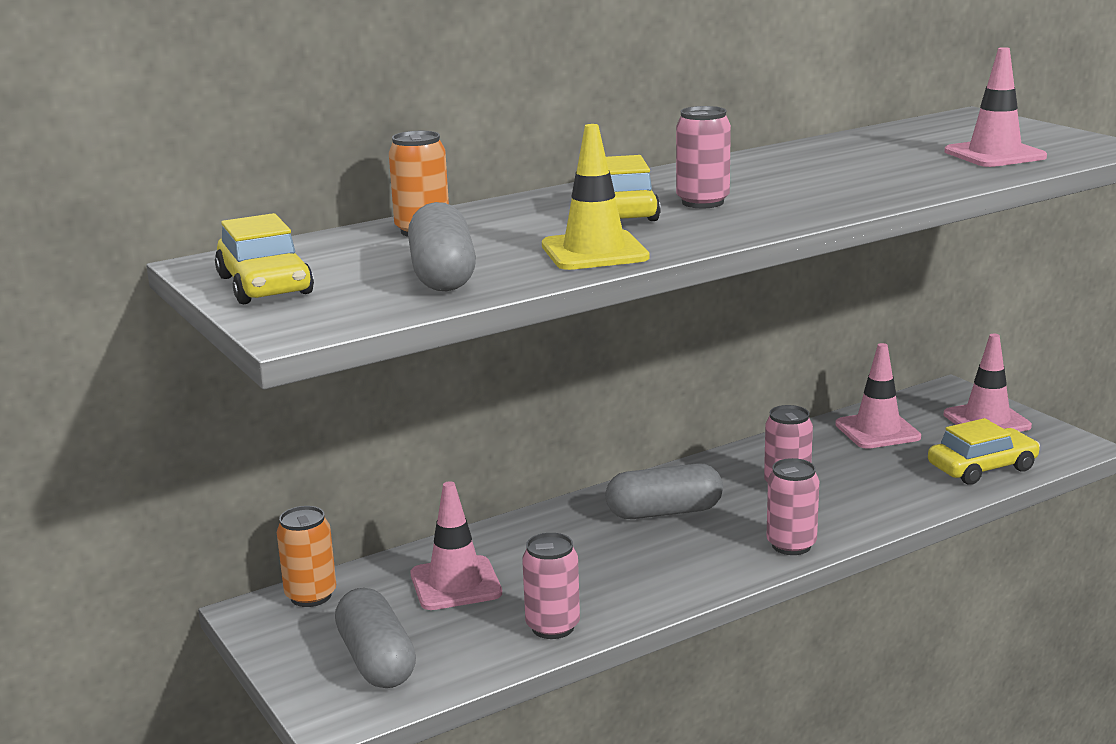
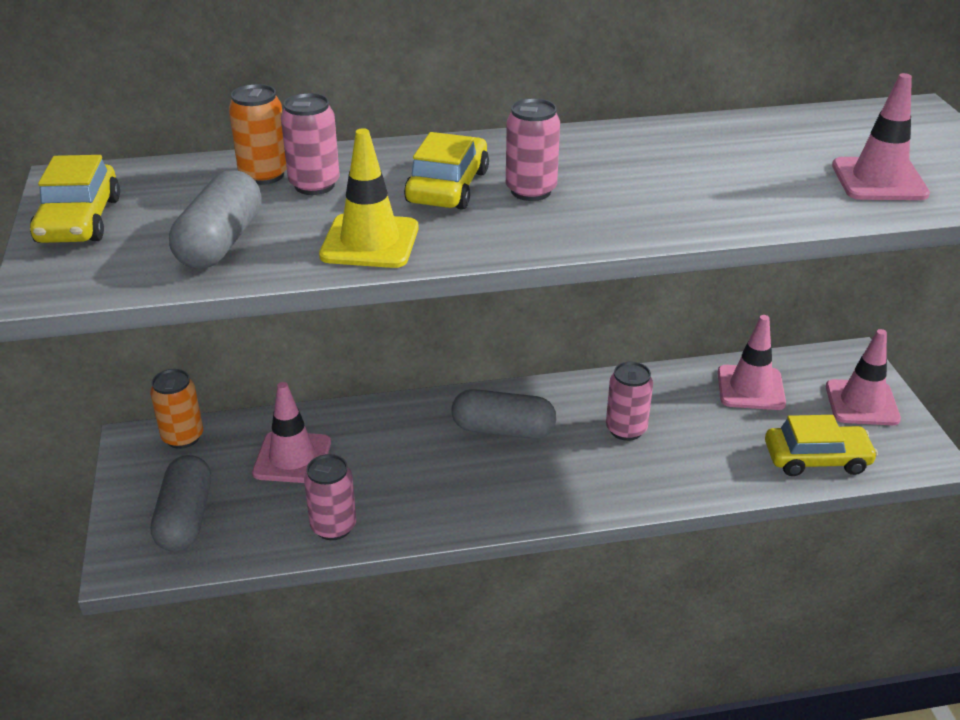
camera: 20 degrees right, 15 degrees up
pink can [767,458,819,555] -> pink can moved to [281,93,340,195]

